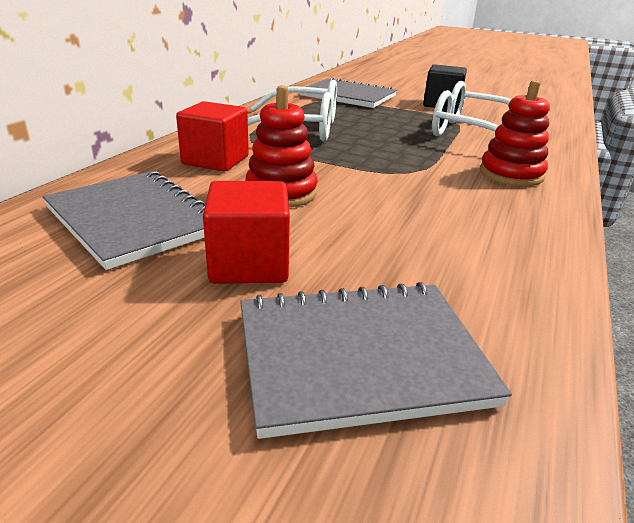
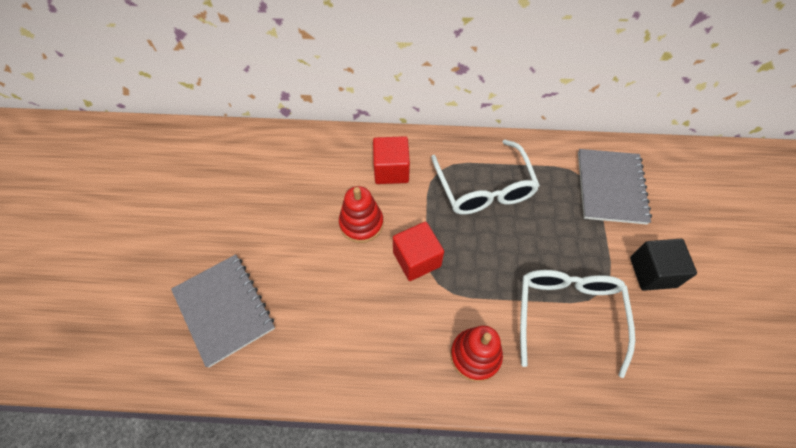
camera: 70 degrees right, 30 degrees up
grey notebook [43,171,205,270] -> none
red cube [203,181,290,284] -> red cube moved to [393,222,444,281]

